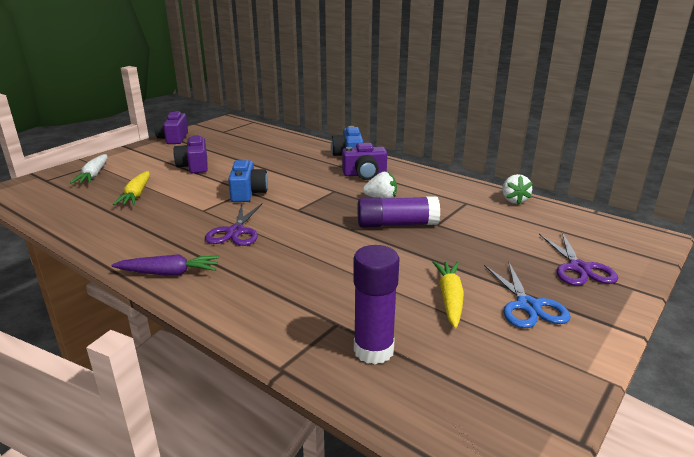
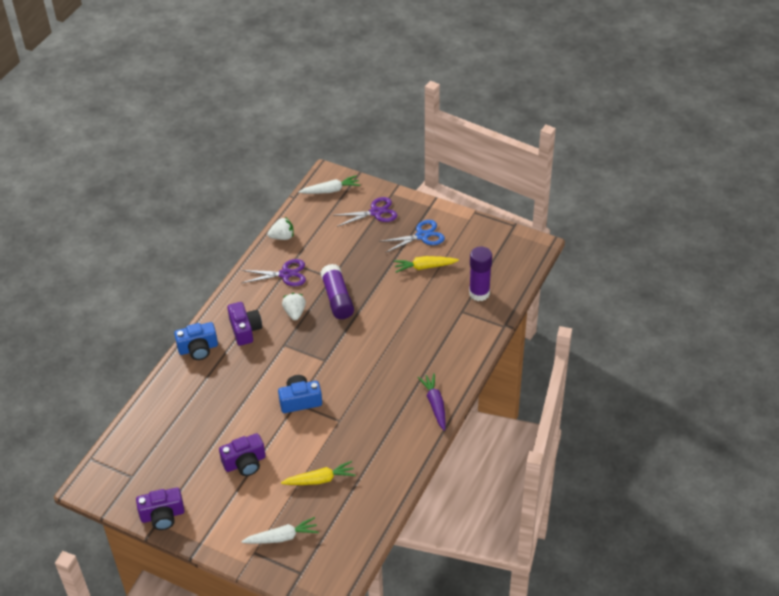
camera: 100 degrees left, 20 degrees up
purple scissors [205,203,263,246] -> purple scissors moved to [241,259,306,286]
none -> white carrot [299,175,360,194]

